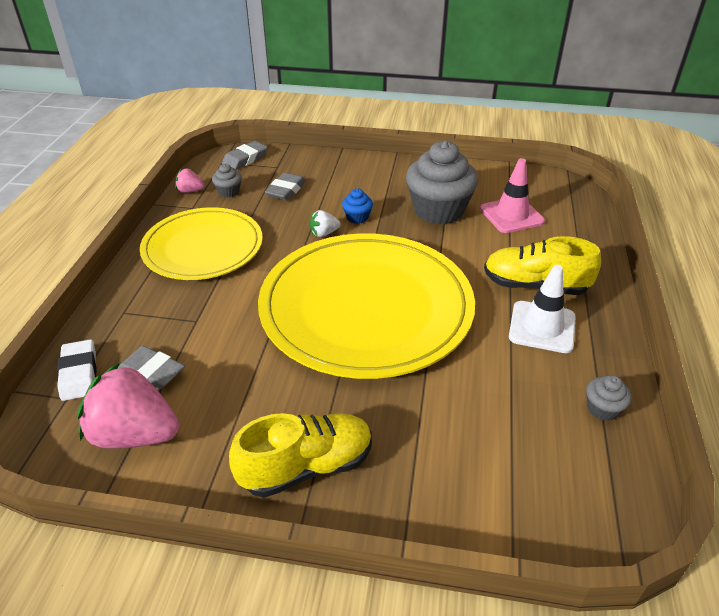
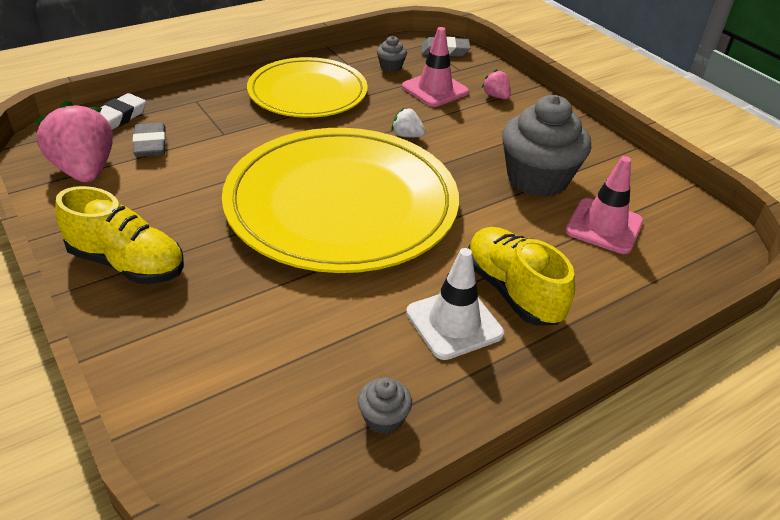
camera: 45 degrees right, 0 degrees up
pink strawberry [175,169,205,193] -> pink strawberry moved to [482,69,511,99]
grey eraser [265,173,306,201] -> pink traffic cone [402,27,469,107]
blue cupcake [342,188,373,224] -> none

